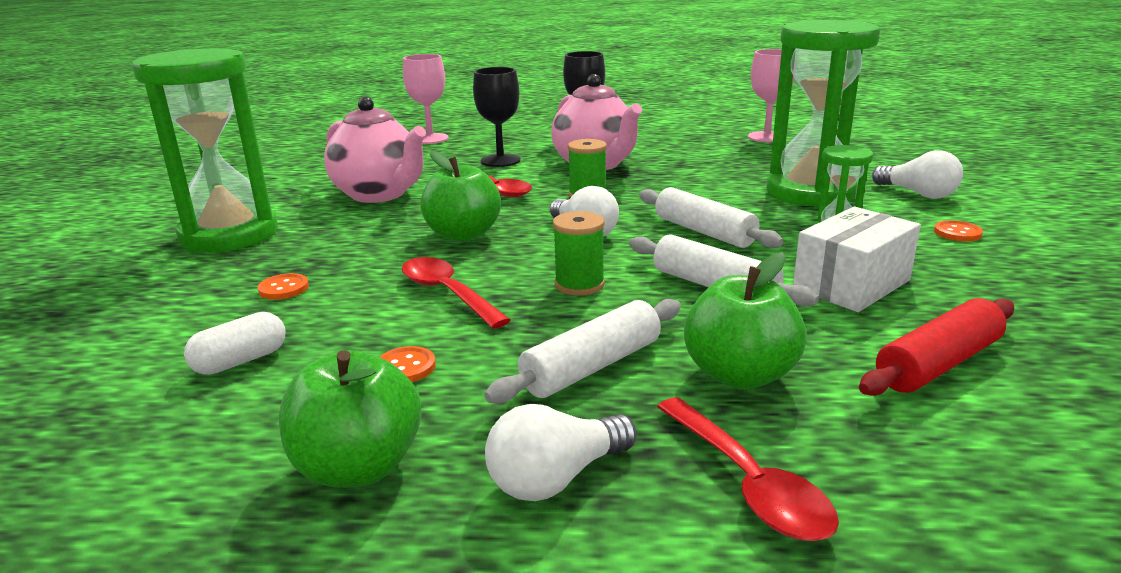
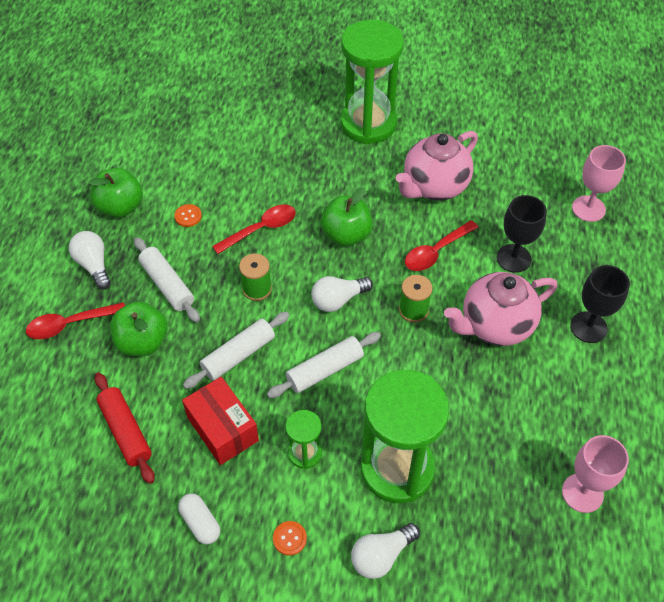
camera: 95 degrees right, 30 degrees up
white capsule [184,312,286,375] -> white capsule moved to [178,493,220,544]
orange button [258,273,309,300] -> none
white box [793,207,921,312] -> red box [182,377,259,465]

